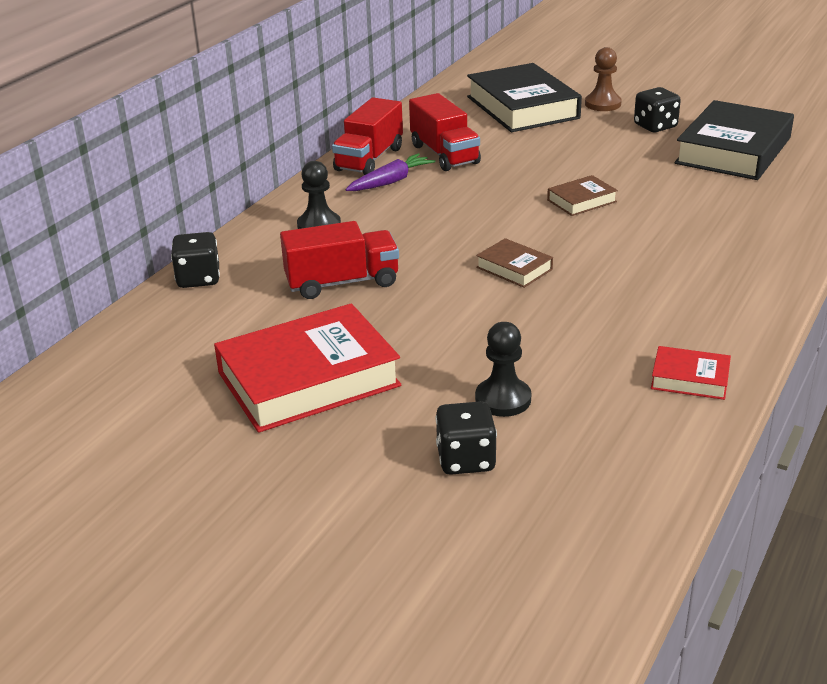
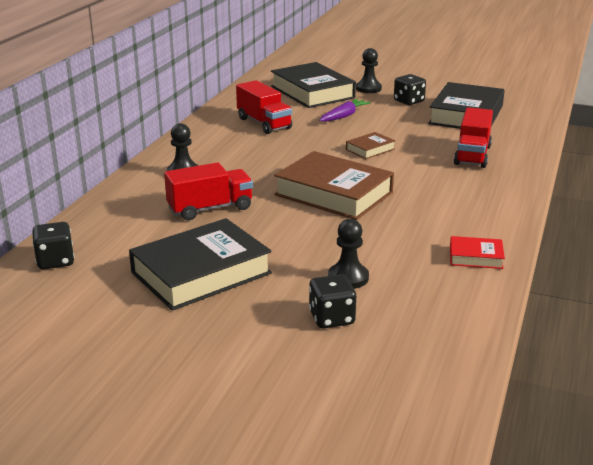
camera: 10 degrees left, 5 degrees down
black dice [171,232,220,288] -> black dice moved to [32,222,74,269]
red book [214,303,401,433] -> black book [129,218,272,311]
red truck [332,97,403,175] -> red truck moved to [454,107,493,168]
purple carrot [345,153,435,191] -> purple carrot moved to [319,99,371,122]
brown book [476,238,553,288] -> brown book [274,151,394,220], size x2.15
brown pawn [585,47,622,111] -> black pawn [356,48,382,93]

